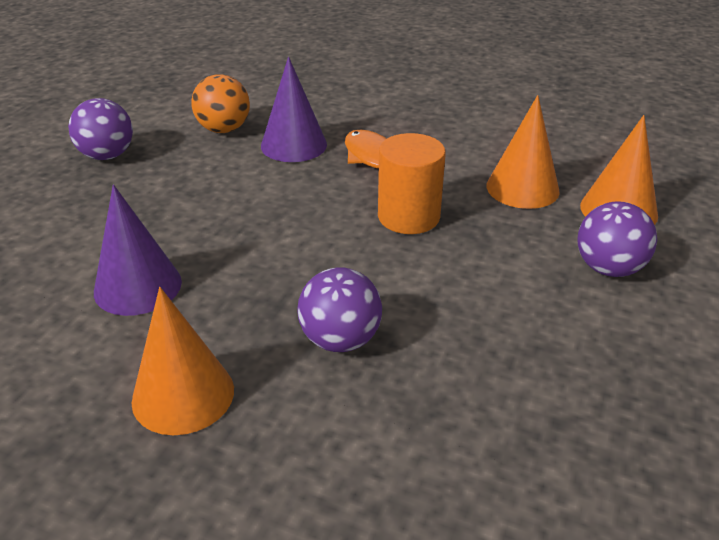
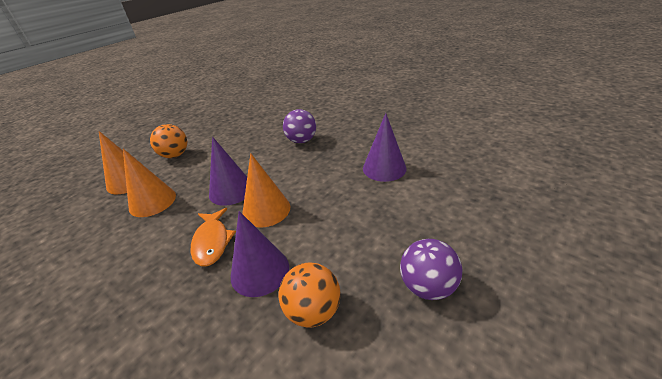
camera: 160 degrees left, 0 degrees up
orange cone [132,287,234,435] -> orange cone moved to [242,153,290,228]
orange cylinder [378,133,446,234] -> purple cone [209,137,247,206]
purple ball [577,201,657,277] -> orange ball [150,124,187,158]

